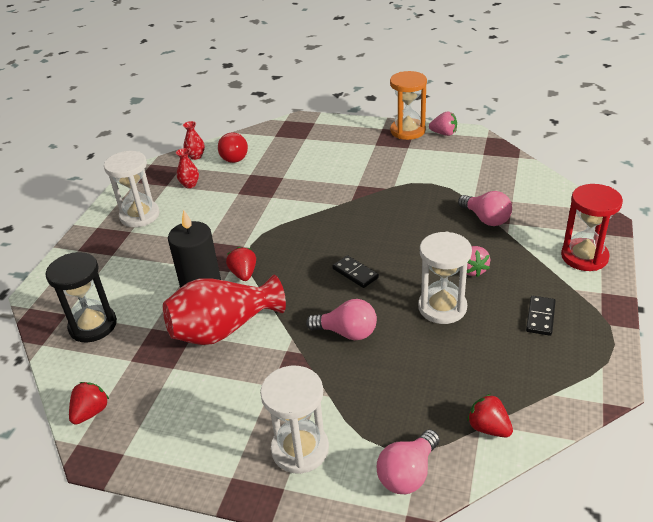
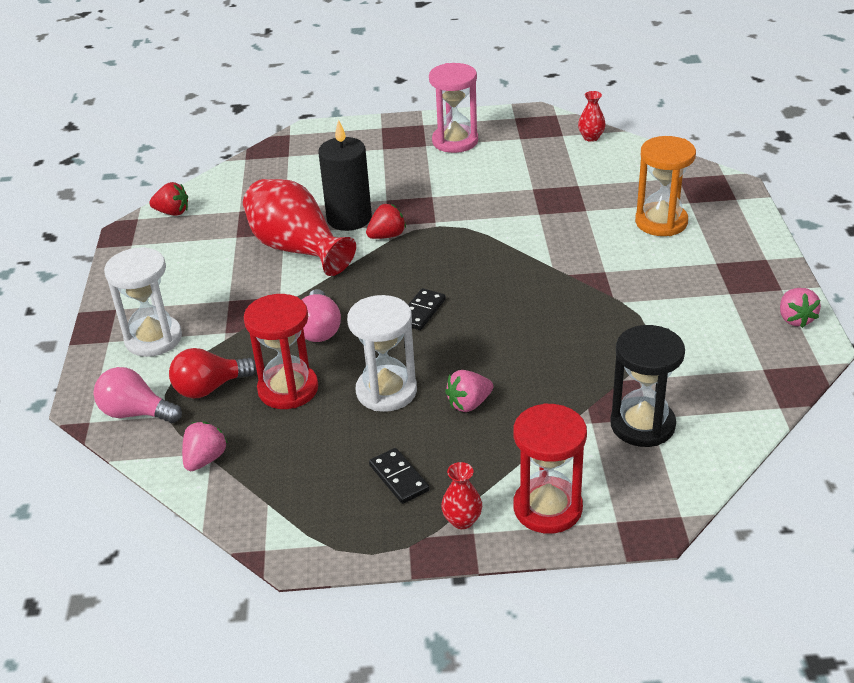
camera: 70 degrees right, 0 degrees up
black hourglass [46,252,117,342] -> black hourglass moved to [610,325,685,447]
white hourglass [104,151,160,227] -> pink hourglass [429,63,478,153]
red vase [176,148,199,188] -> red vase moved to [441,462,482,529]
red light bulb [218,132,248,163] -> red light bulb moved to [169,348,257,398]
orange hourglass [390,71,427,140] -> orange hourglass moved to [635,136,696,236]
pink light bulb [458,191,512,226] -> none
red strawberry [467,394,513,437] -> pink strawberry [182,422,228,471]
black domino [526,296,556,336] -> black domino turned 60 degrees clockwise [369,448,430,504]
none -> red hourglass [244,294,318,409]

